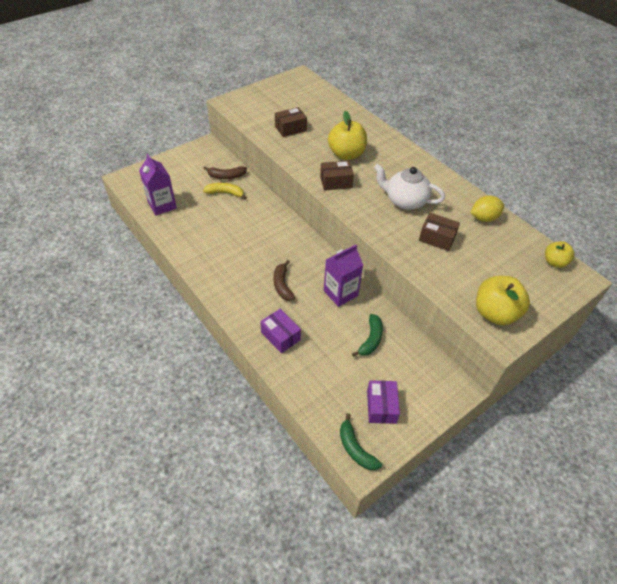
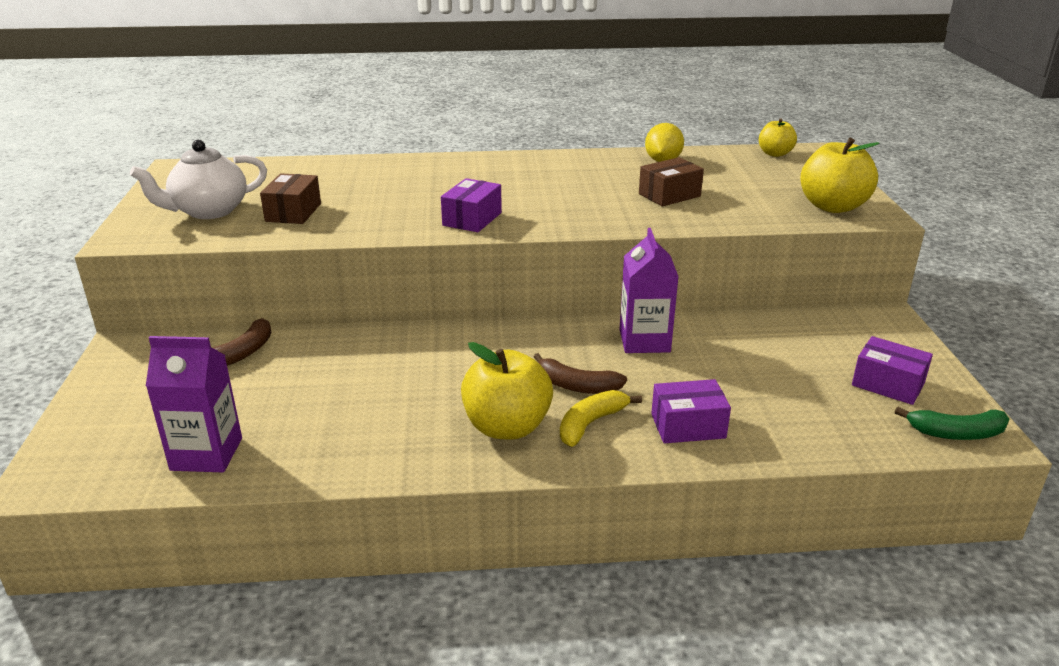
camera: 55 degrees left, 20 degrees down
yellow banana [203,183,247,200] -> yellow banana moved to [560,390,642,447]
brown box [320,161,354,191] -> purple box [441,178,502,232]
yellow apple [328,111,367,160] -> yellow apple moved to [461,342,553,440]
green banana [352,314,383,357] -> none
white teapot [374,164,445,210] -> white teapot moved to [130,140,267,219]

